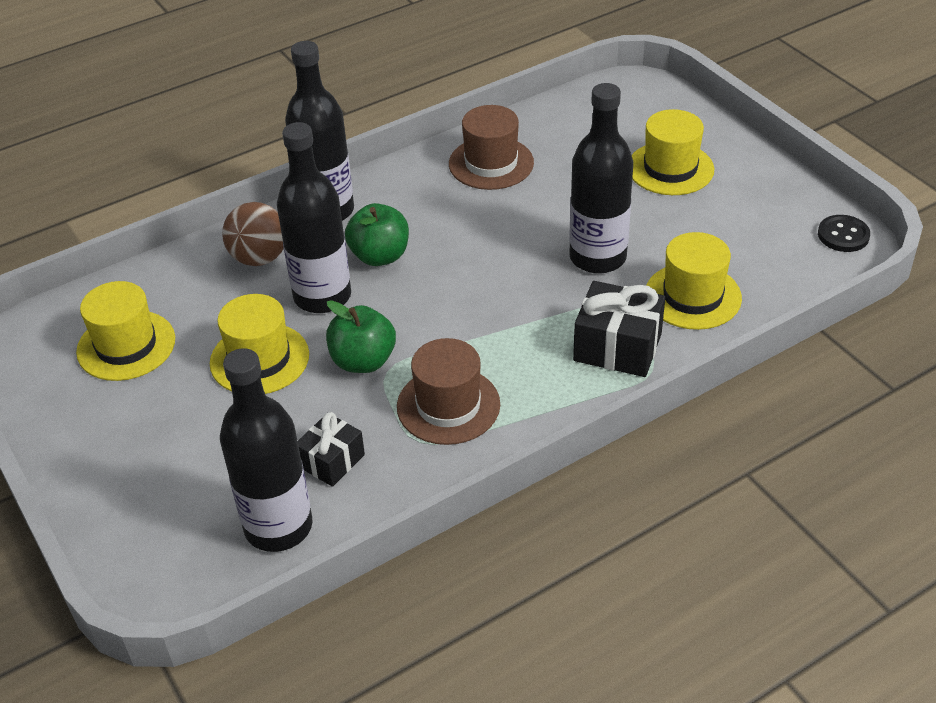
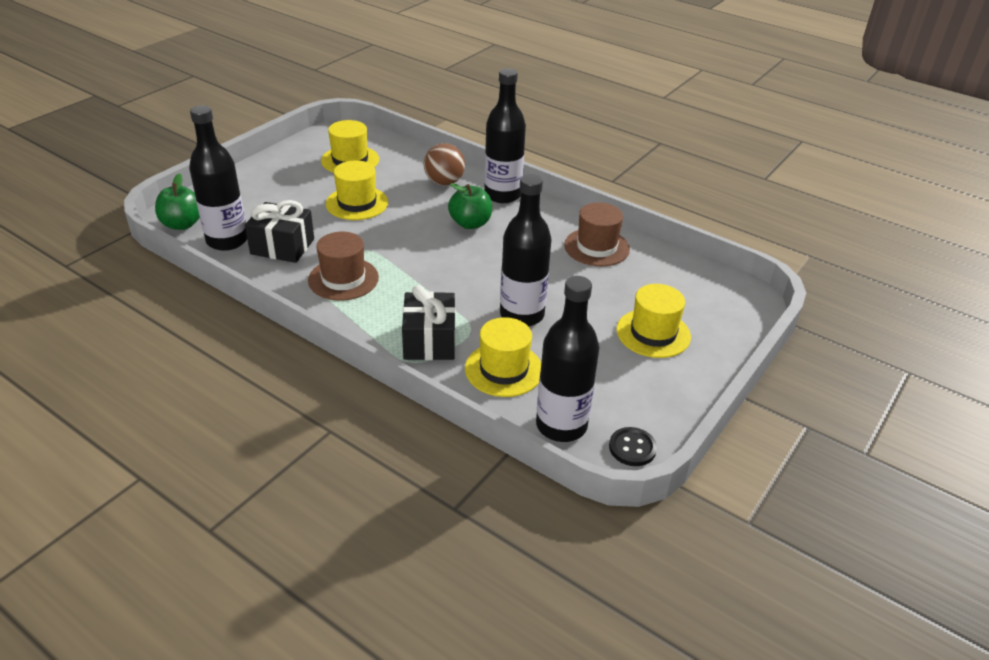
camera: 65 degrees right, 5 degrees down
black bottle [277,122,351,313] -> black bottle moved to [536,276,599,442]
black gift [298,412,365,487] -> black gift [245,200,314,263], size x1.58
green apple [326,300,396,373] -> green apple moved to [155,173,200,230]

